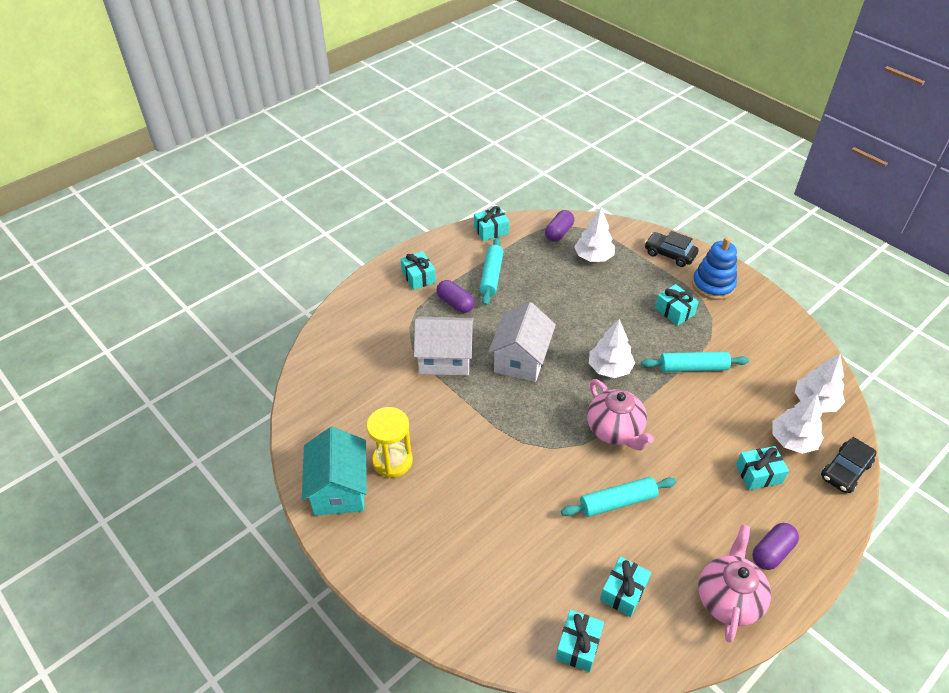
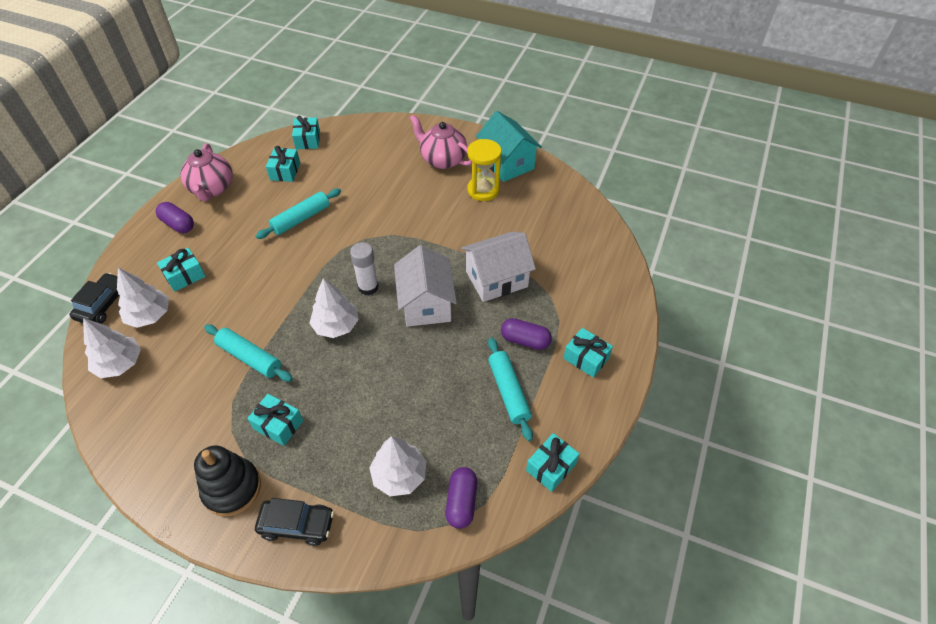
camera: 155 degrees right, 5 degrees up
pink teapot [587,379,654,451] -> pink teapot moved to [410,114,472,169]
turquoise rolling pin [641,352,749,372] -> turquoise rolling pin turned 60 degrees clockwise [204,324,293,382]
blue stacking toy [692,237,737,300] -> black stacking toy [194,445,261,517]
purple capsule [752,523,799,570] -> purple capsule turned 75 degrees counterclockwise [156,202,194,233]
none -> white glue stick [350,242,379,295]

